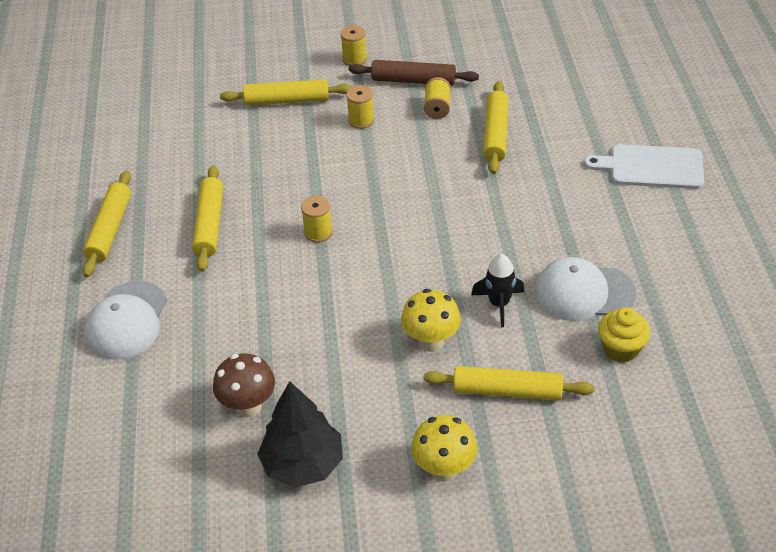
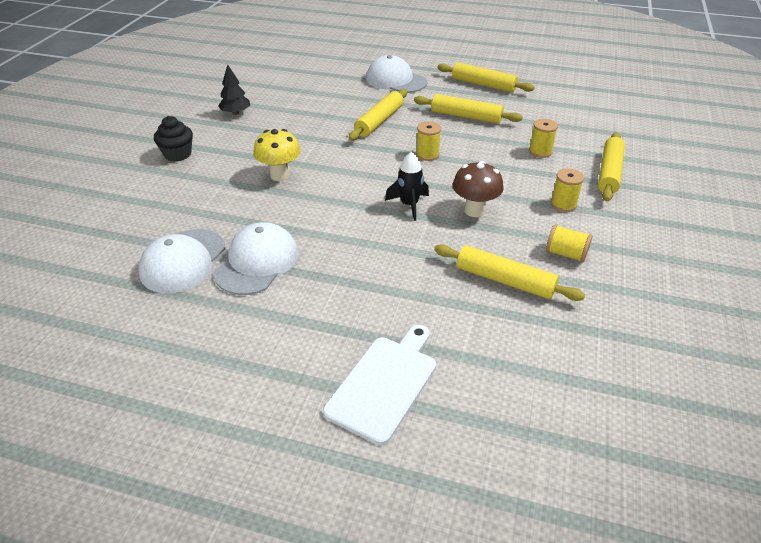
camera: 110 degrees right, 5 degrees down
brown mushroom [213,353,275,417] -> brown mushroom moved to [453,161,504,217]
black tree [257,381,343,487] -> black tree [218,64,250,115], size x0.60
yellow spool [340,25,367,66] -> yellow spool moved to [529,119,558,158]
brown rolling pin [349,60,479,86] -> none
yellow mushroom [411,415,477,482] -> black cupcake [154,116,193,162]
yellow rolling pin [423,366,594,400] -> yellow rolling pin moved to [349,89,407,140]
black rocket [471,254,524,327] -> black rocket moved to [385,152,429,221]
yellow cupcake [598,307,651,363] -> white cap [139,229,225,293]

